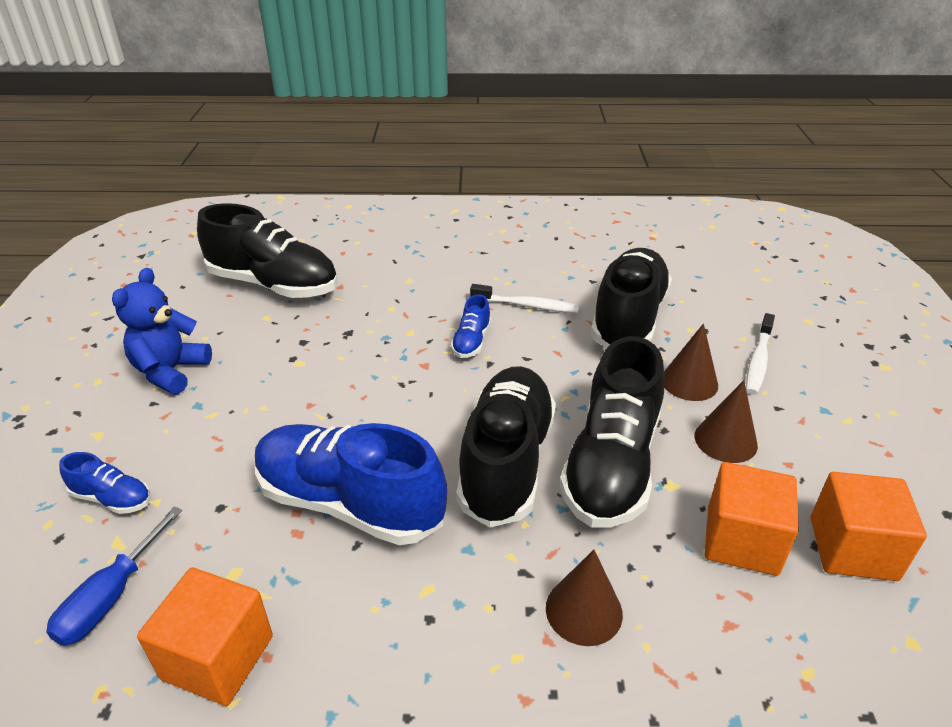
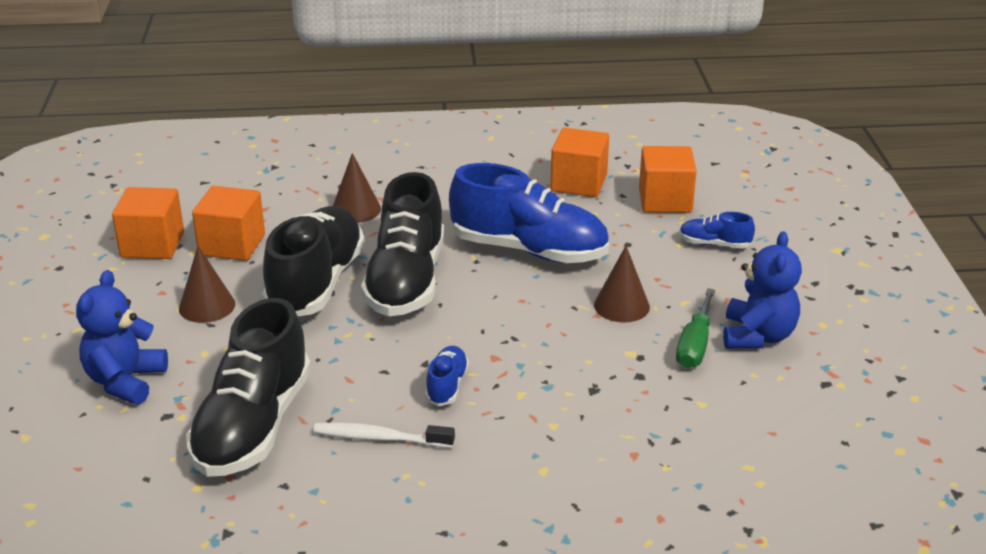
camera: 175 degrees right, 5 degrees down
blue screwdriver [46,507,182,646] -> orange cube [639,146,697,213]
black shoe [197,203,338,298] -> none
brown cone [664,324,718,401] -> brown cone moved to [594,246,650,322]
white toothbrush [746,313,775,395] -> blue teddy bear [76,270,168,404]
none -> green screwdriver [676,288,715,368]

